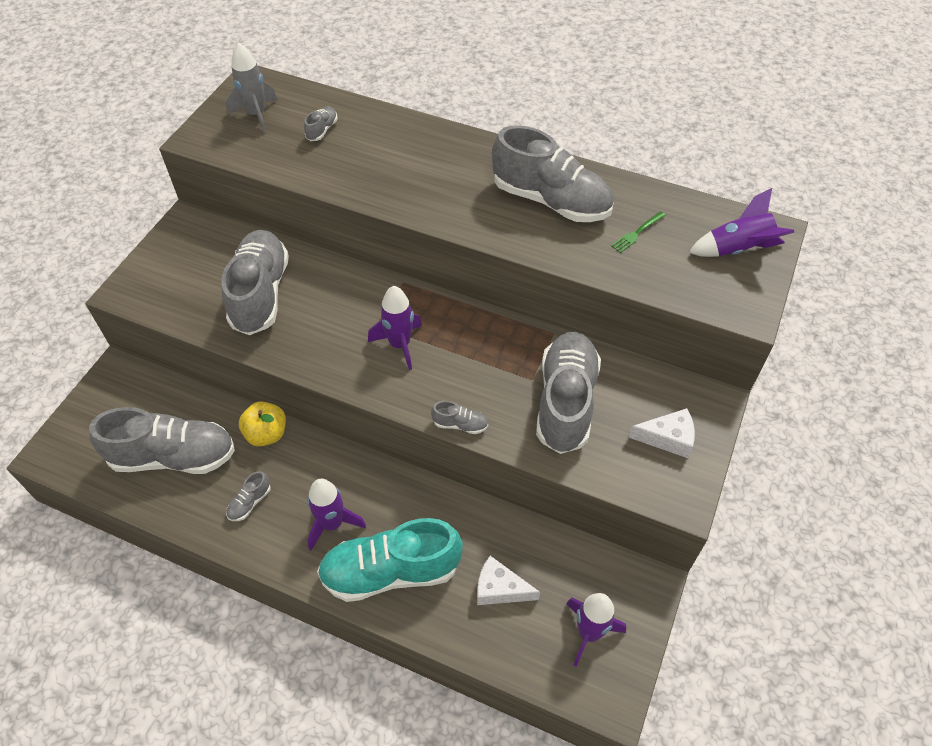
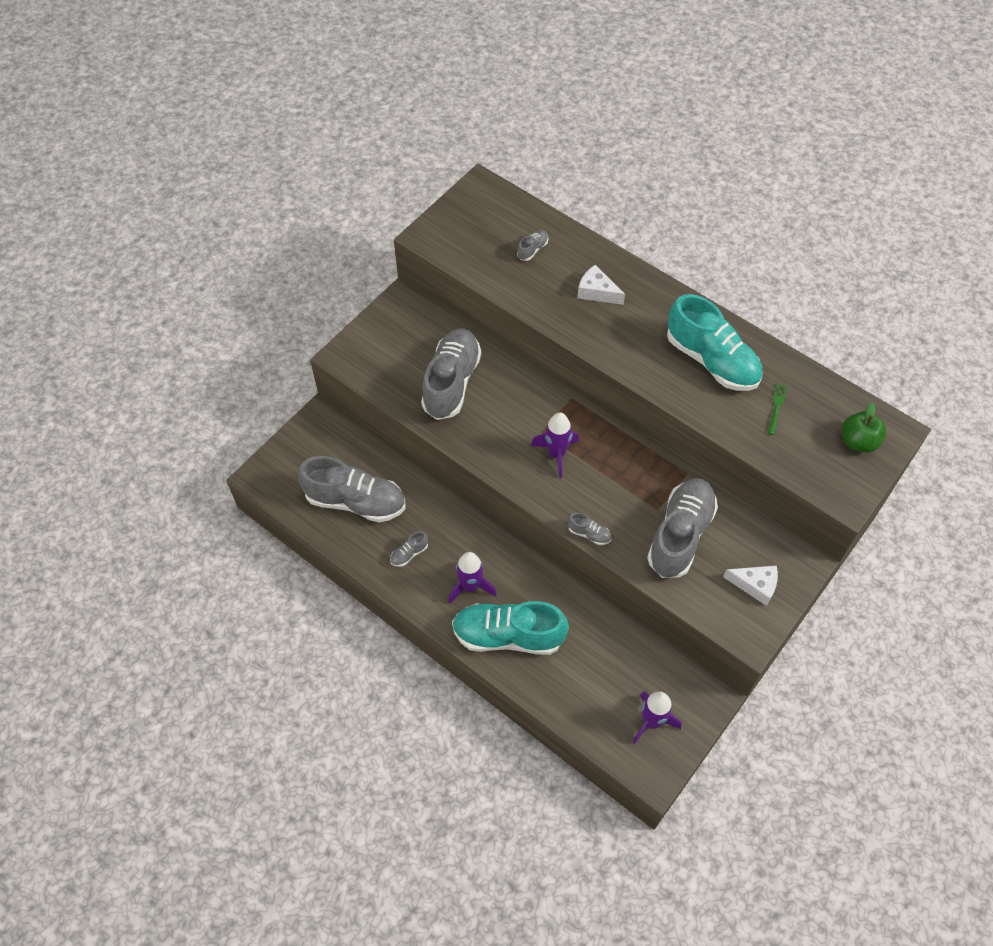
camera: 15 degrees right, 5 degrees up
grey rocket [226,42,278,133] -> none
yellow apple [239,401,286,447] -> none
white cheese [477,556,540,605] -> white cheese moved to [577,265,625,305]
grey shoe [492,125,614,222] -> turquoise shoe [667,294,762,391]
green fork [611,211,666,253] -> green fork turned 135 degrees clockwise [768,384,787,435]
purple rocket [689,188,794,257] -> green apple [842,403,886,452]

